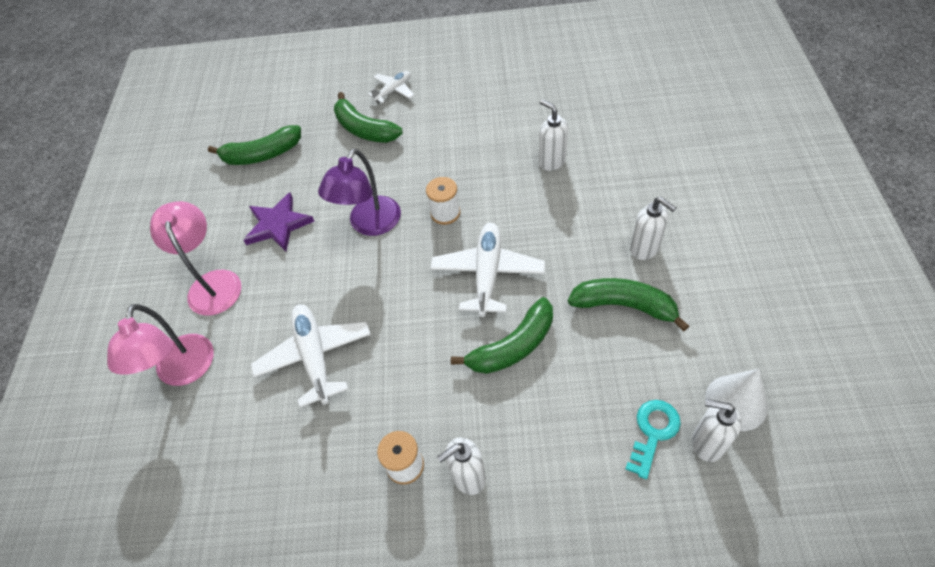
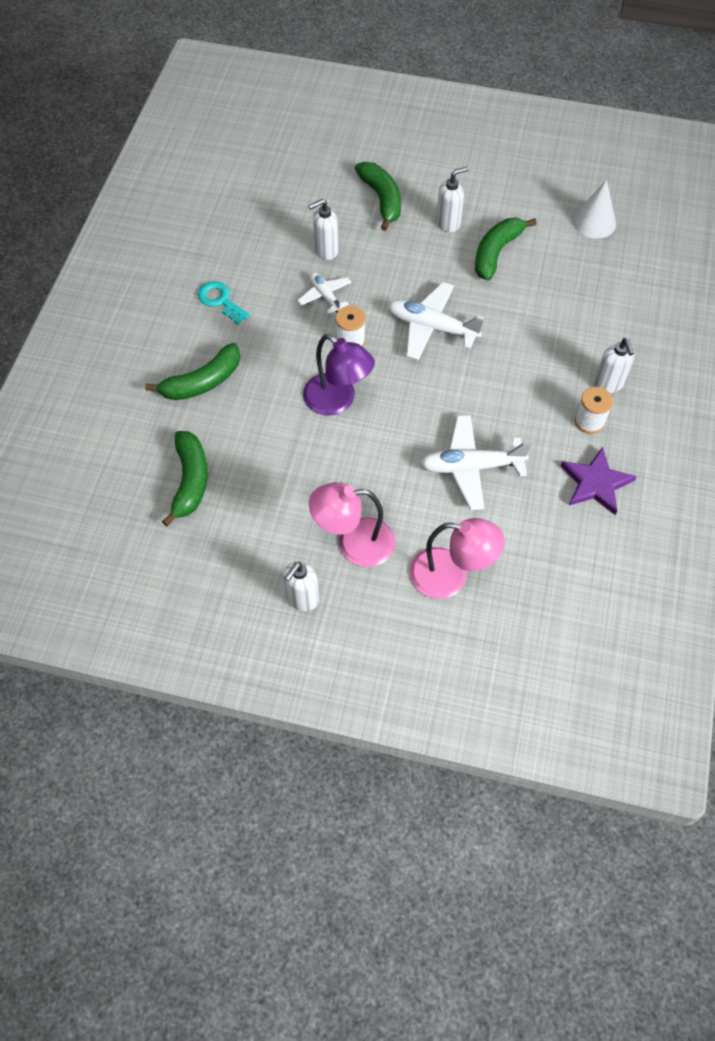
camera: 80 degrees left, 5 degrees up
purple star [243,192,315,251] -> purple star moved to [561,447,637,515]
white plane [368,71,414,103] -> white plane moved to [297,272,351,314]
green banana [451,297,553,374] -> green banana moved to [354,162,401,231]
turquoise key [626,400,681,479] -> turquoise key moved to [198,281,250,325]
white soap dispenser [692,399,741,462] -> white soap dispenser moved to [283,562,319,611]

